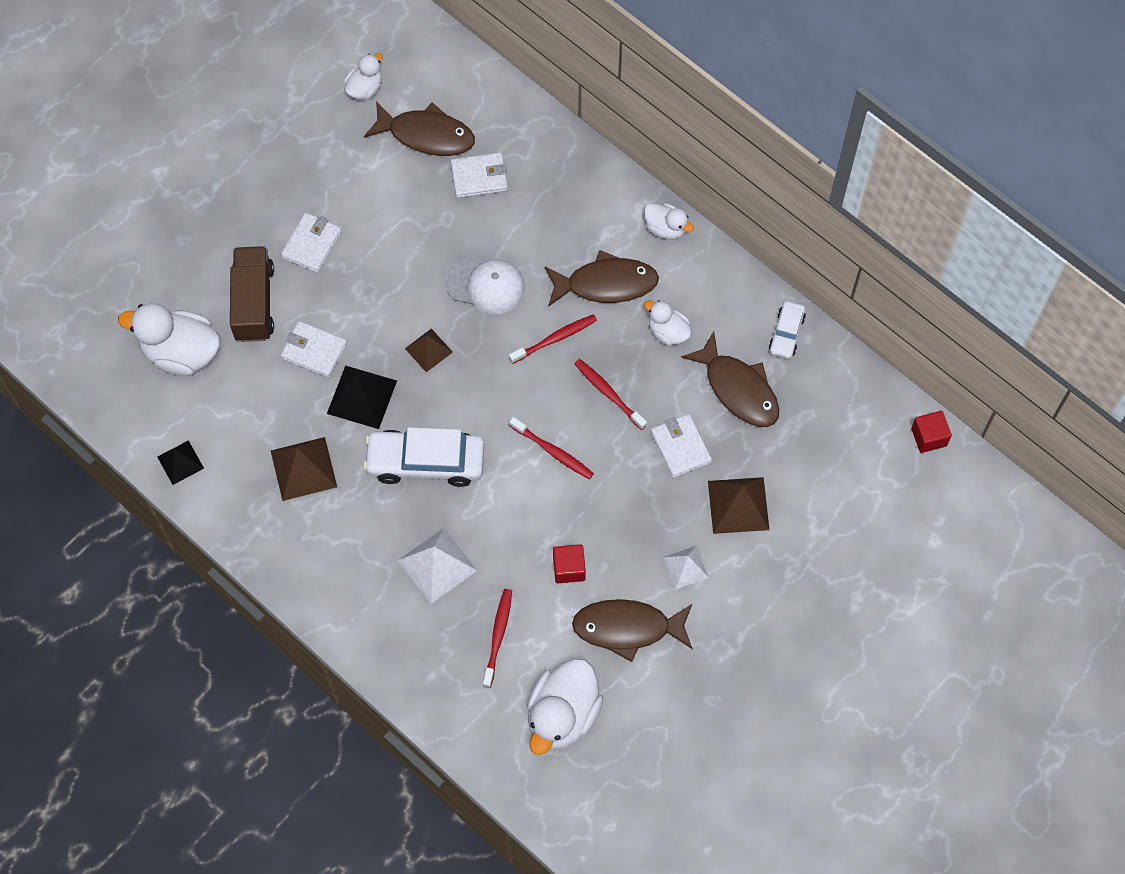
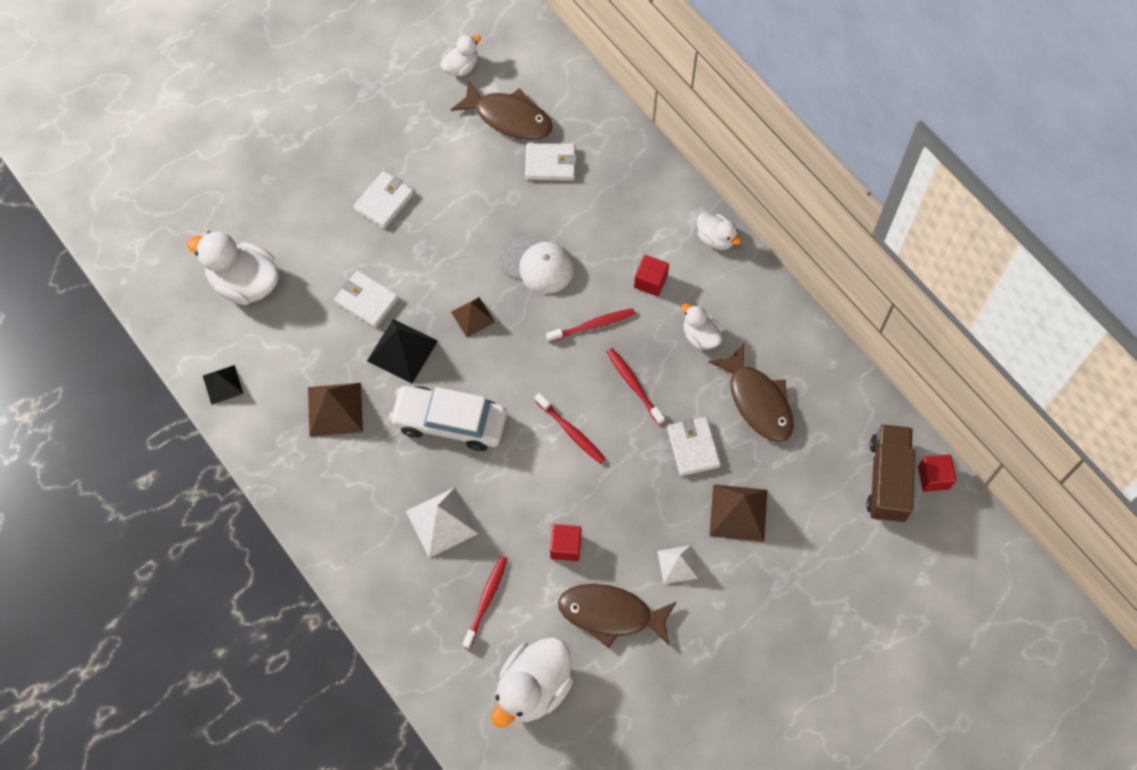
camera: 10 degrees right, 0 degrees up
brown truck [230,246,274,342] -> brown truck moved to [866,424,915,522]
brown fish [545,250,659,307] -> red cube [634,255,669,296]
white car [769,301,806,359] -> none

